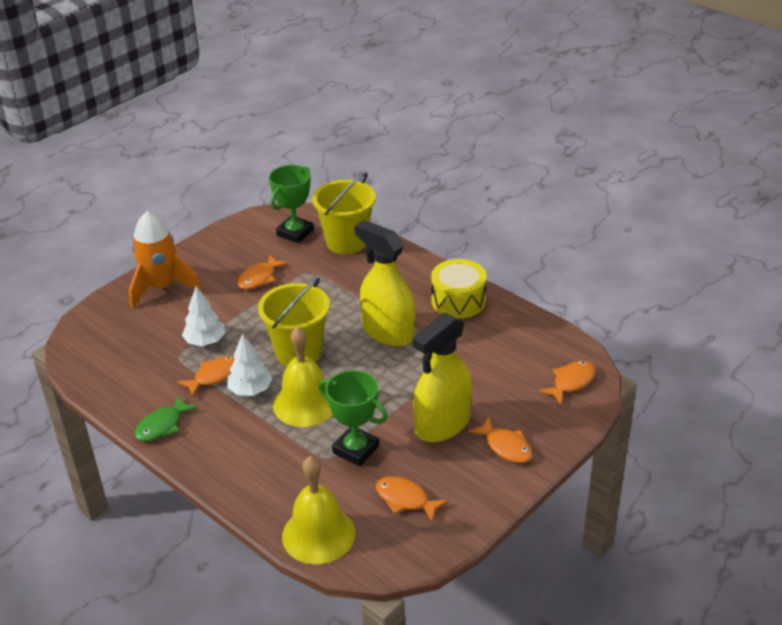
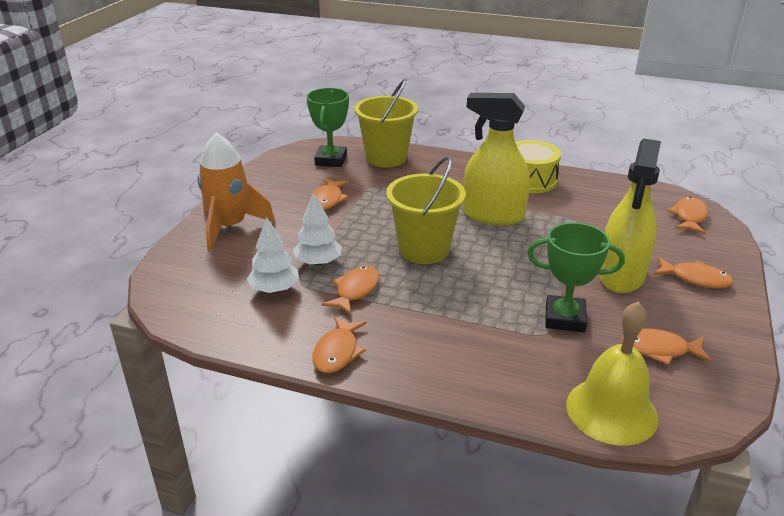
camera: 25 degrees left, 5 degrees down
green fish [134,396,198,441] -> orange fish [312,316,367,373]
white tree [227,333,273,396] -> white tree moved to [247,217,299,293]
yellow bell [273,327,333,427] -> none

